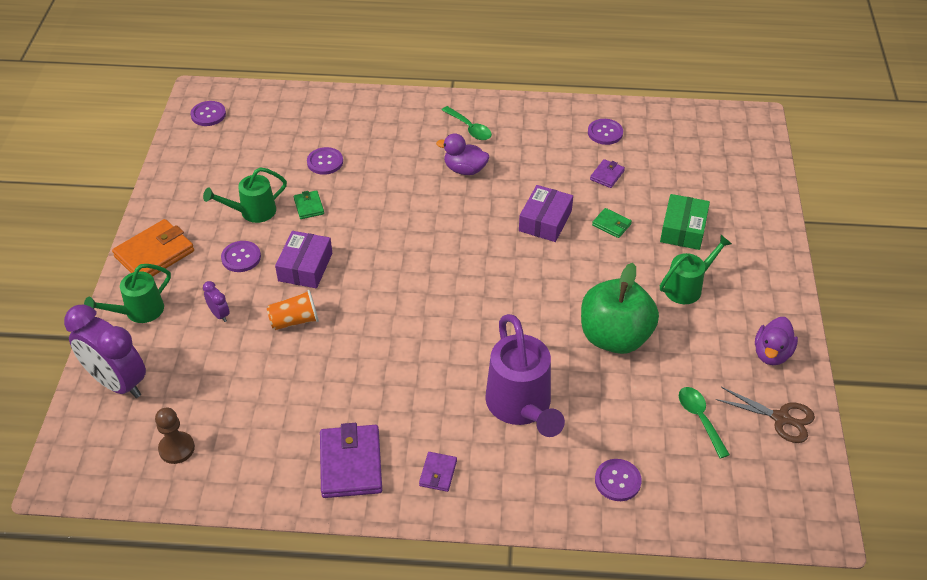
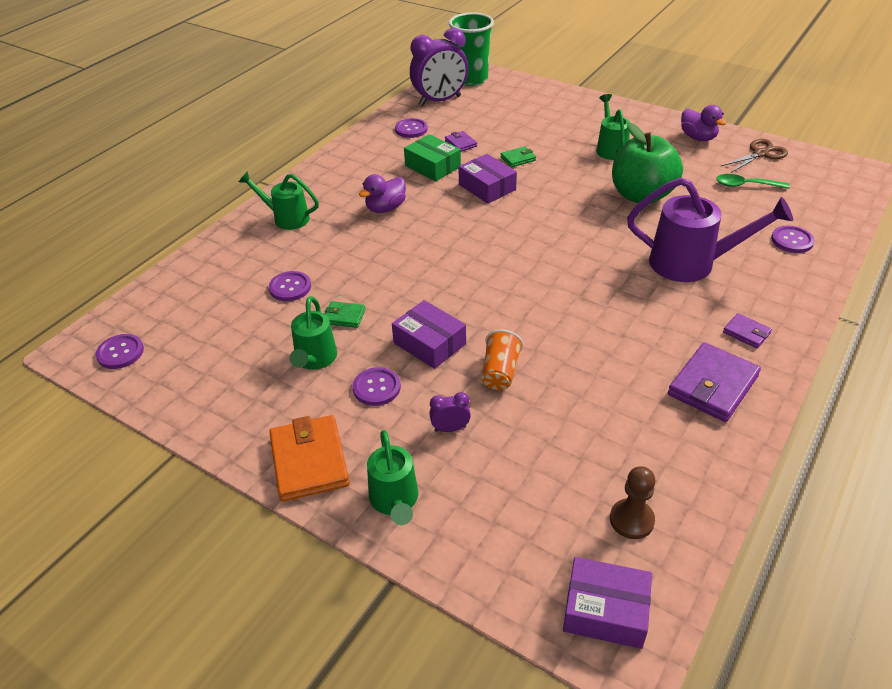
camera: 60 degrees left, 5 degrees down
purple clock [64,304,146,398] -> purple clock moved to [410,28,468,106]
purple wallet [320,423,382,498] -> purple wallet turned 75 degrees counterclockwise [668,342,761,422]
green spoon [442,106,492,140] -> none
green box [660,194,710,250] -> green box moved to [404,134,461,181]
none -> green watering can [239,171,319,230]
none -> green cup [449,12,494,86]
none -> purple box [563,557,652,649]

